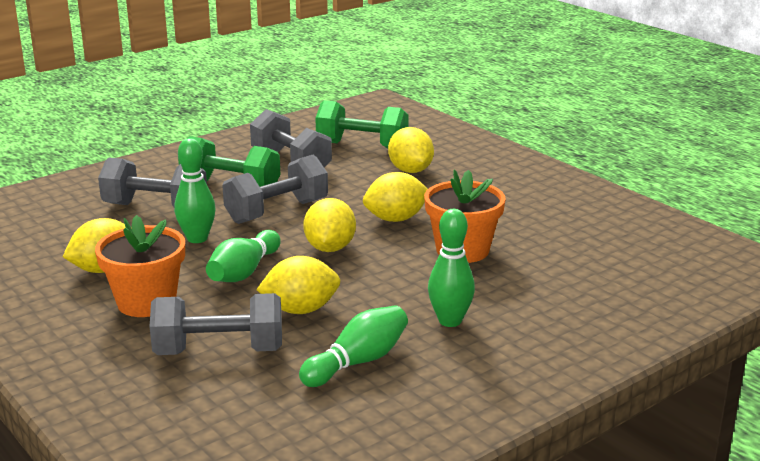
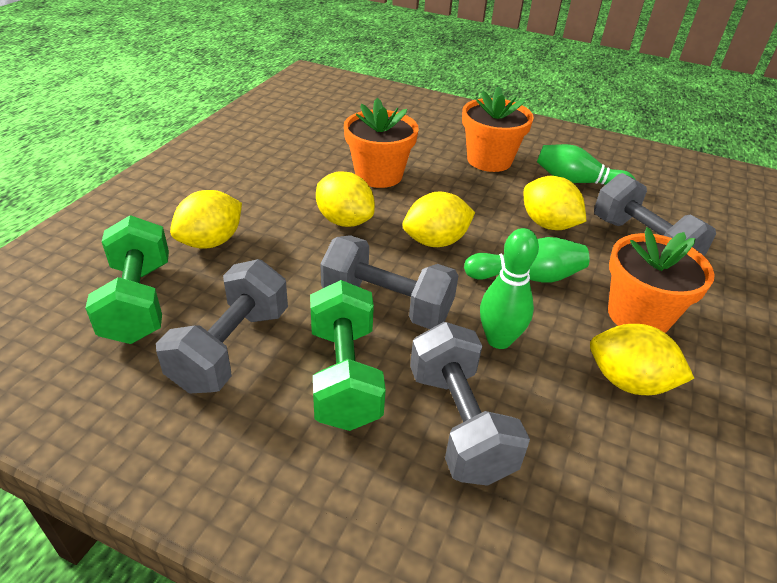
camera: 120 degrees left, 15 degrees up
green bowling pin [428,209,475,327] -> orange flower pot [462,86,533,172]

